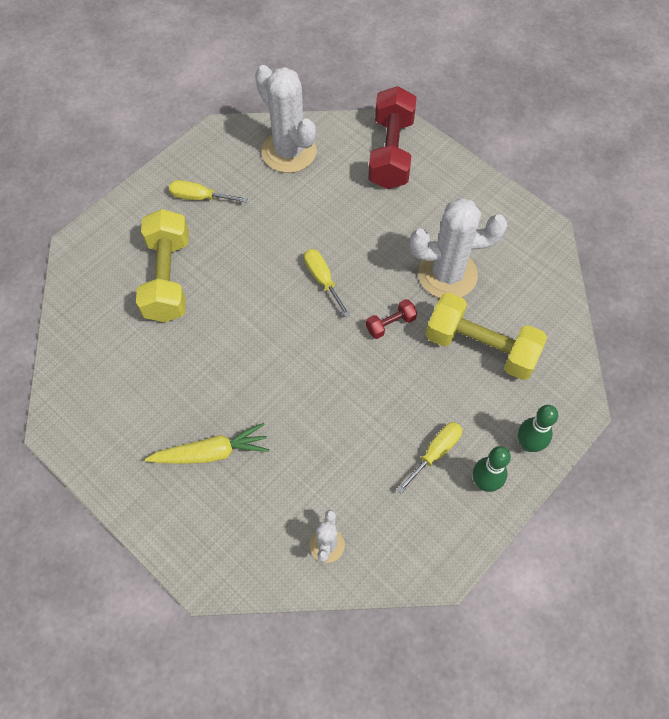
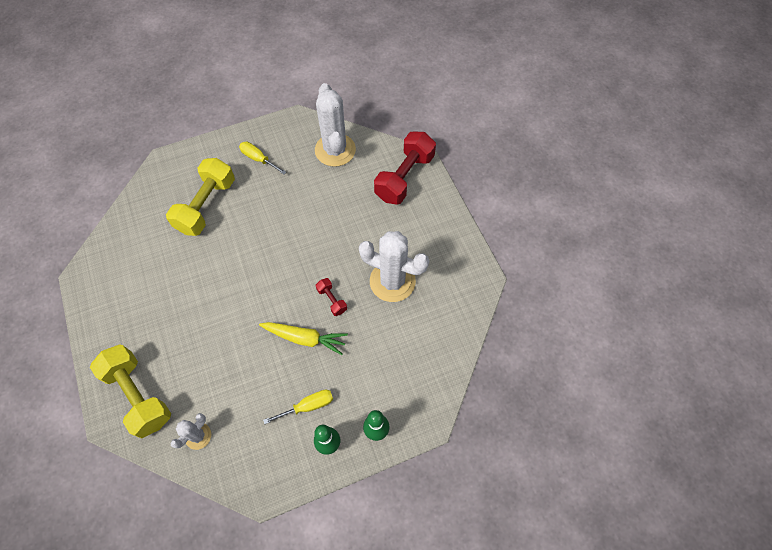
camera: 25 degrees right, 0 degrees up
yellow carrot [145,423,270,464] -> yellow carrot moved to [259,322,348,355]
yellow screwdriver [304,249,350,317] -> none
red dumbbell [366,299,417,339] -> red dumbbell turned 60 degrees clockwise [316,278,347,316]
yellow dumbbell [426,293,547,380] -> yellow dumbbell moved to [90,344,171,438]

